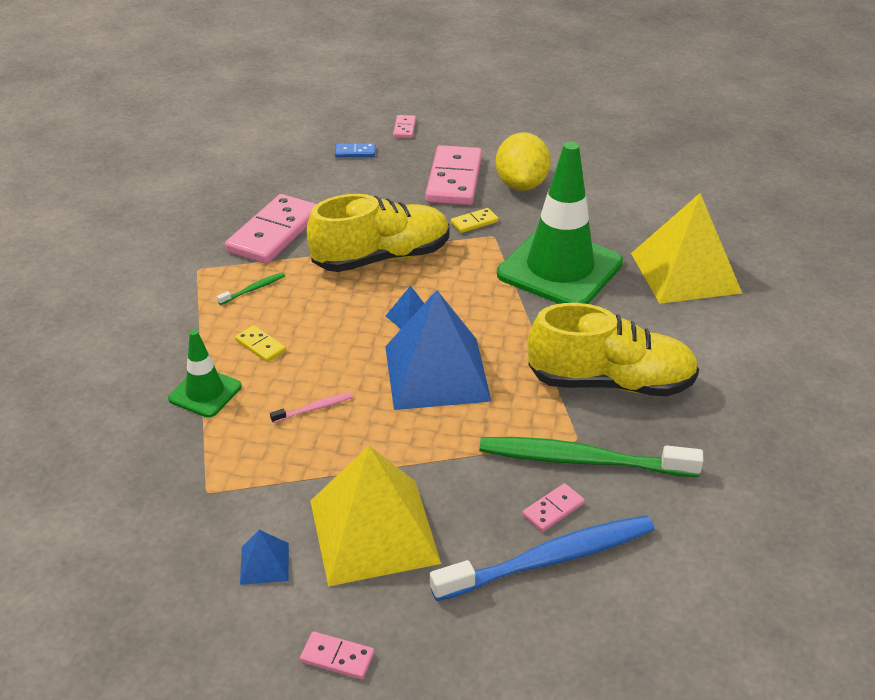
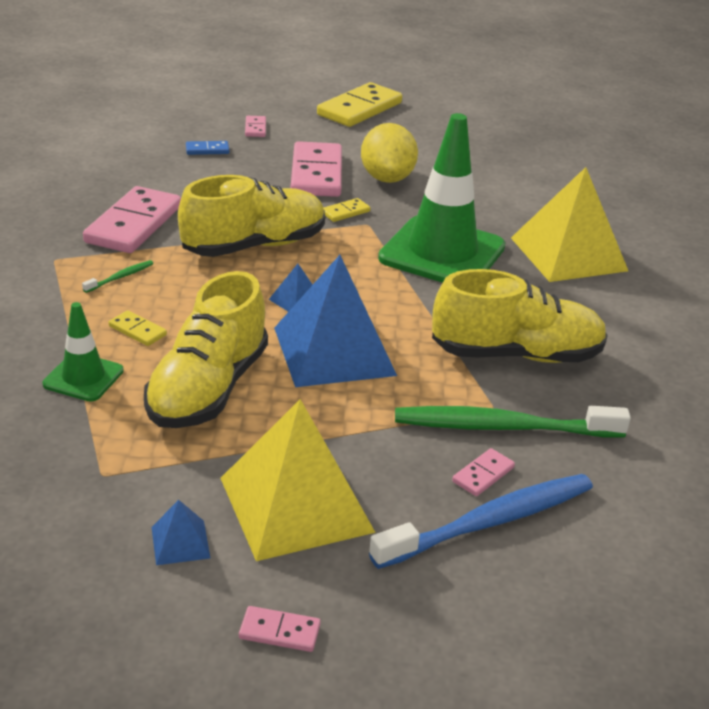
camera: 10 degrees left, 5 degrees down
pink toothbrush [270,392,353,423] -> yellow shoe [144,271,268,428]
none -> yellow domino [317,82,402,127]

